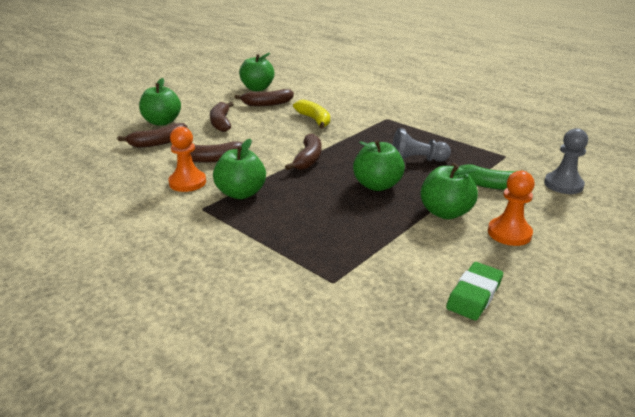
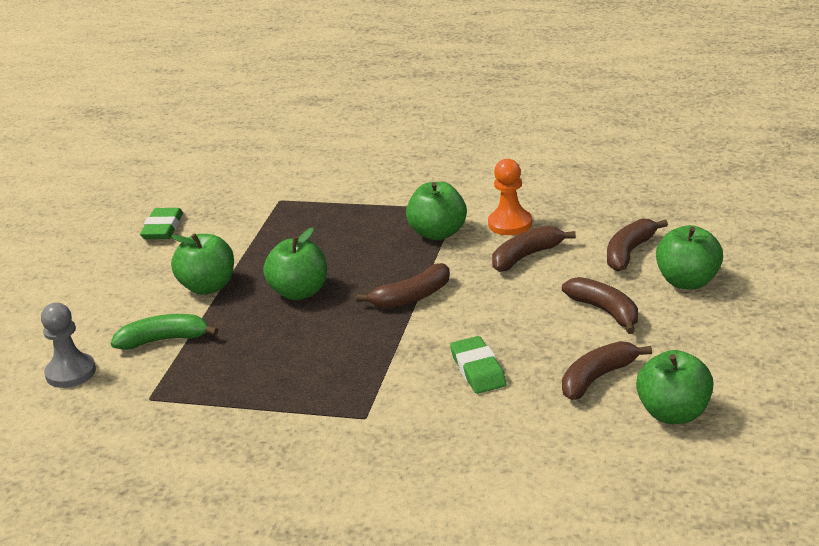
camera: 155 degrees right, 0 degrees up
brown banana [285,133,321,170] -> brown banana turned 105 degrees counterclockwise [356,263,450,309]
yellow banana [293,100,330,129] -> green eraser [450,336,507,394]
grey pawn [392,128,451,162] -> none
orange pawn [488,171,535,246] -> none

